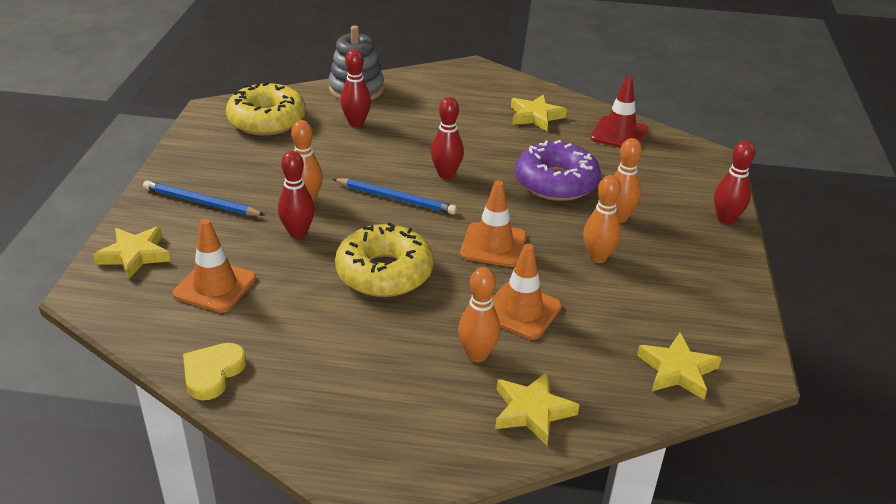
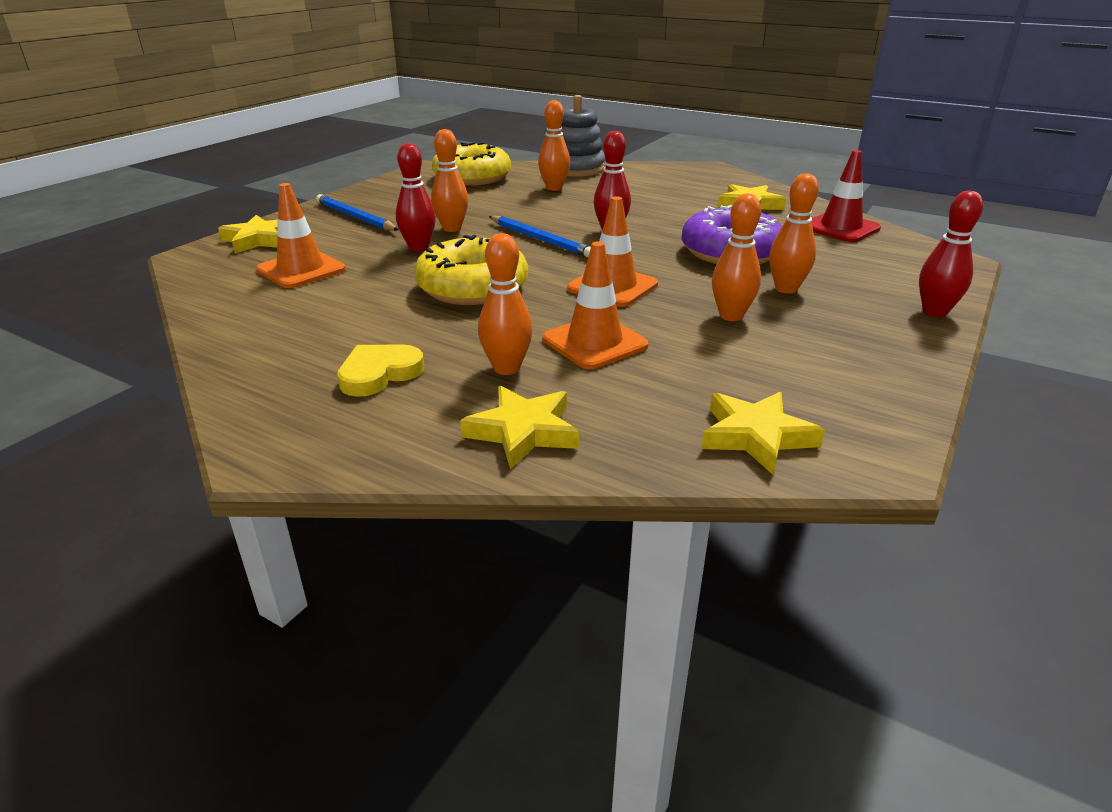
camera: 25 degrees right, 5 degrees down
yellow heart [183,343,246,400] -> yellow heart moved to [337,344,424,397]
red bowling pin [340,49,371,127] -> orange bowling pin [538,100,570,191]

